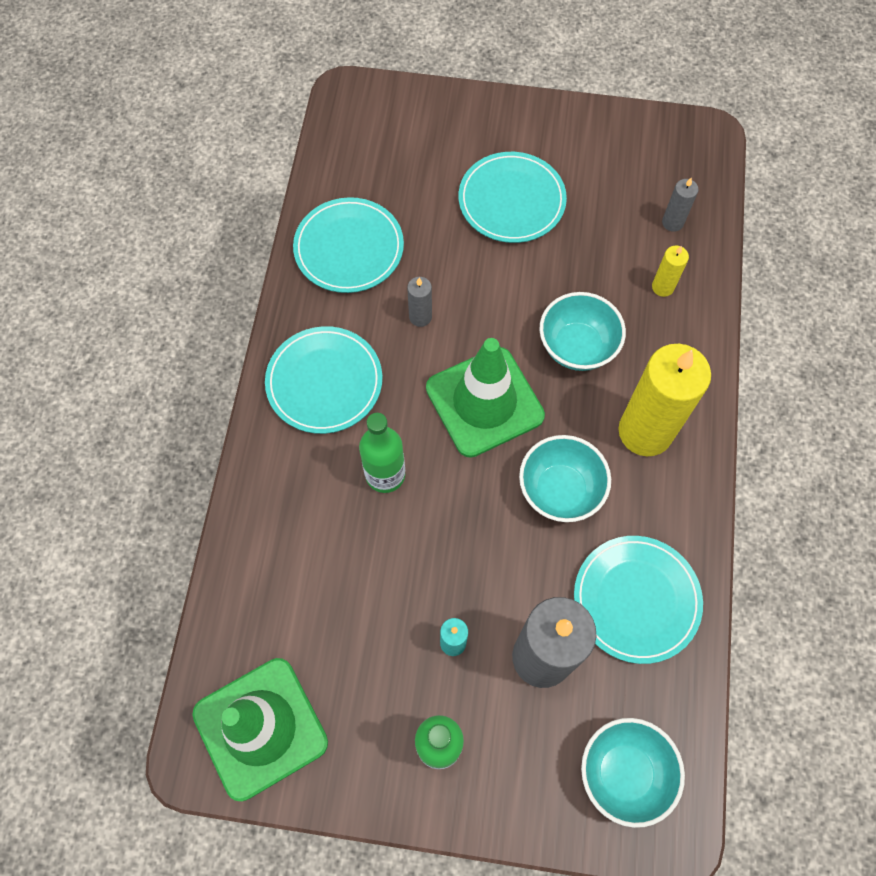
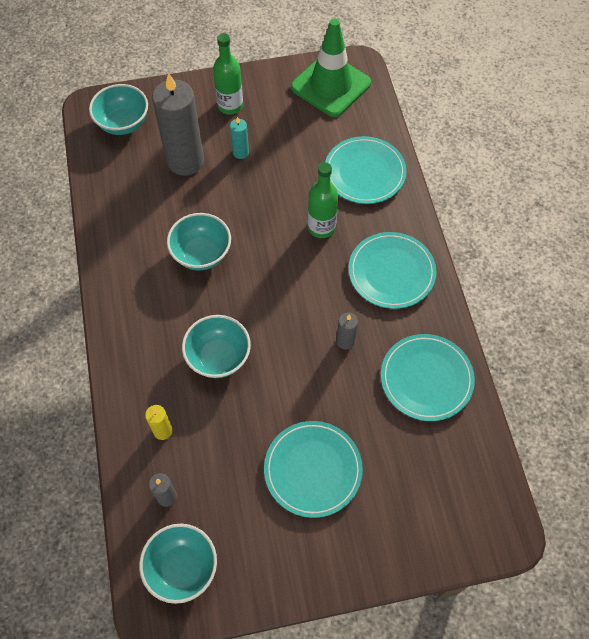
camera: 160 degrees right, 5 degrees down
green traffic cone [426,338,545,458] -> none
turquoise plate [574,536,703,664] -> turquoise plate moved to [325,136,407,204]
yellow candle [618,344,711,456] -> none
none -> turquoise bowl [139,524,217,604]

